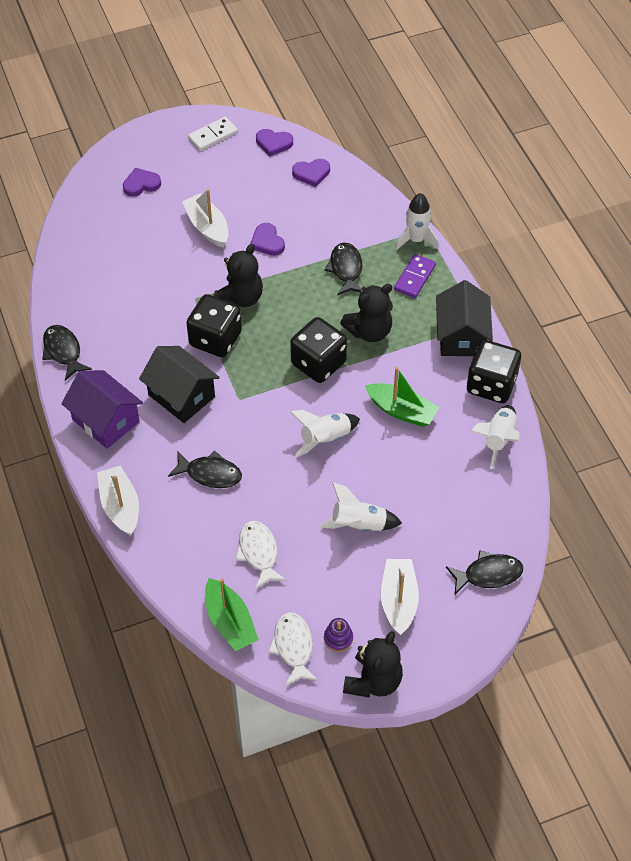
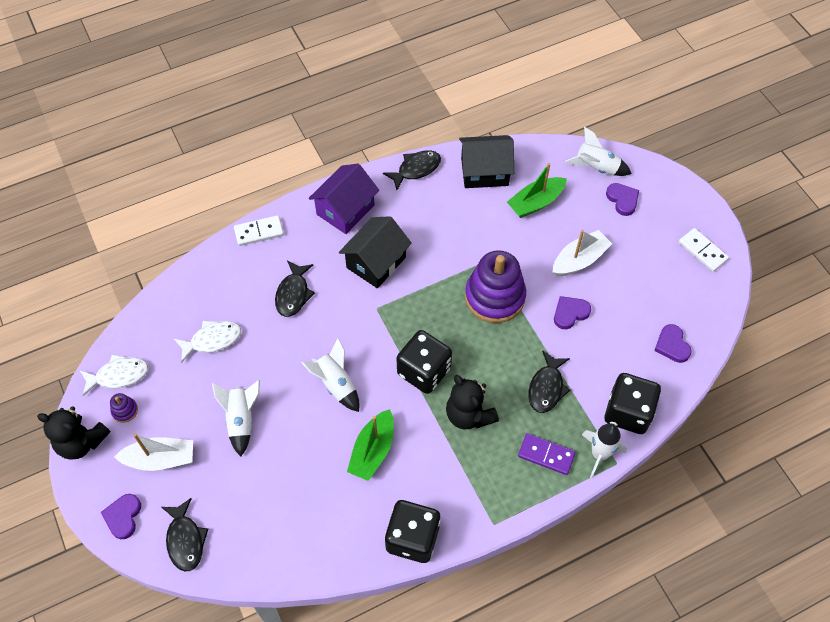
camera: 85 degrees right, 5 degrees up
white boat [97,465,139,536] -> white domino [234,215,284,246]
black dice [186,294,242,357] -> black dice moved to [605,373,661,434]
green boat [205,578,259,651] -> green boat moved to [507,163,567,218]
black teddy bear [213,244,263,307] -> purple stacking toy [465,250,526,323]
purple heart [256,129,293,156] -> purple heart moved to [101,494,141,539]
black fish [325,242,362,296] -> black fish turned 120 degrees clockwise [528,350,570,413]
black house [436,280,493,356] -> black house moved to [459,135,514,188]
white rocket [470,405,520,469] -> white rocket moved to [565,127,632,176]

